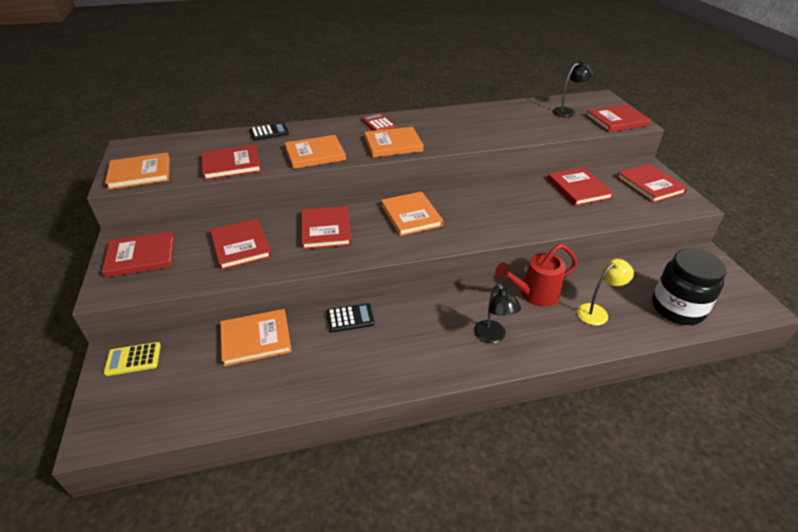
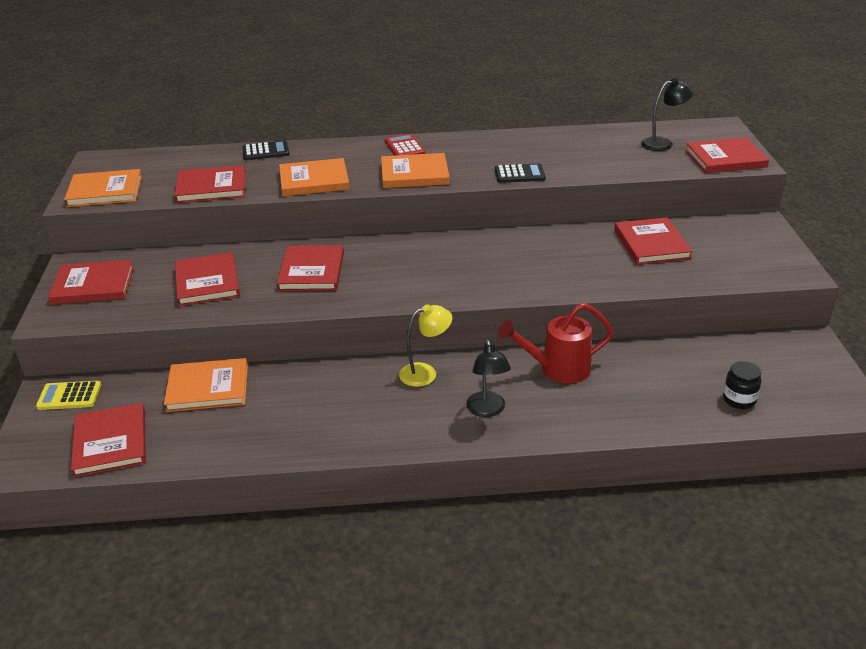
camera: 10 degrees right, 5 degrees down
black calculator [326,303,375,333] -> black calculator moved to [495,163,546,183]
orange book [381,191,443,236] -> none
yellow lamp [577,259,634,325] -> yellow lamp moved to [399,304,452,387]
red book [616,164,688,203] -> red book moved to [71,403,146,477]
black jar [652,248,727,325] -> black jar [723,361,761,409], size x0.49

